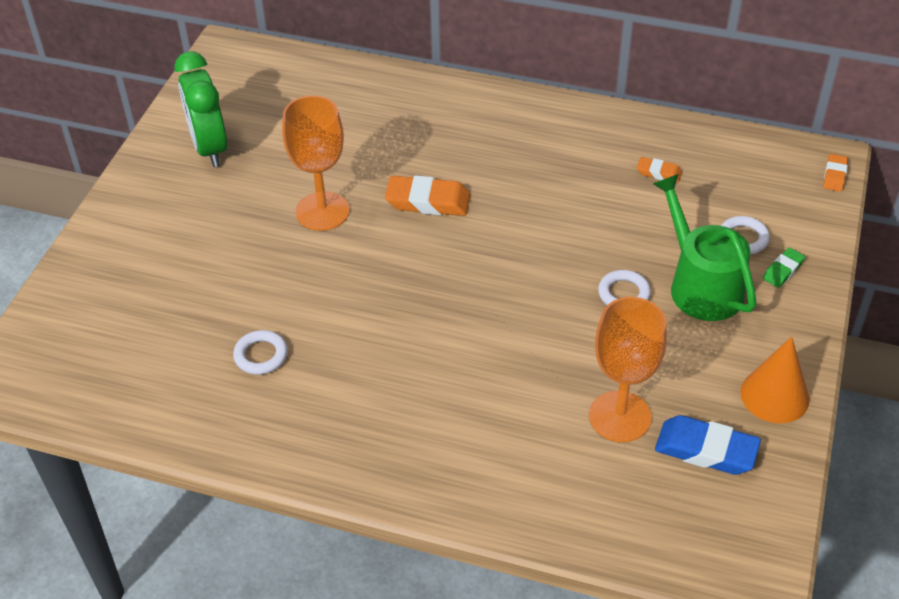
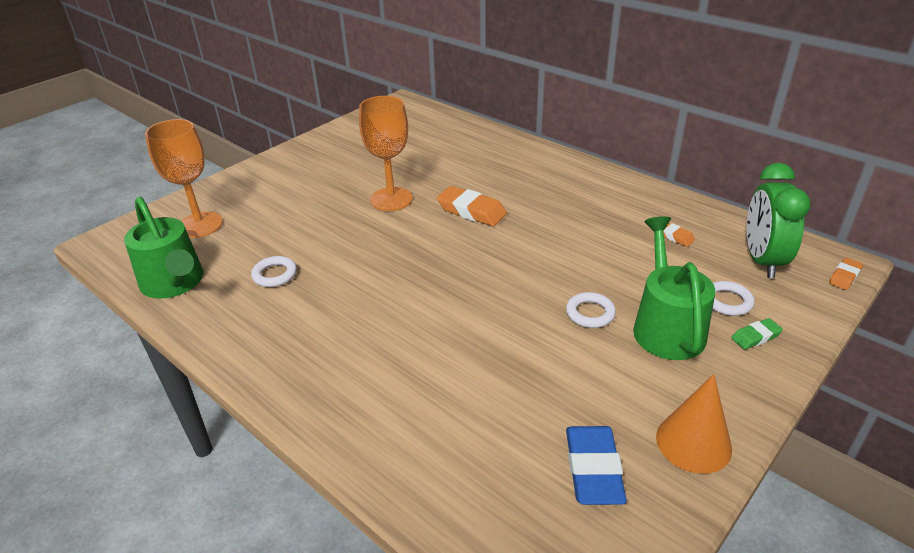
camera: 25 degrees right, 10 degrees down
green clock [174,51,227,167] -> green clock moved to [746,163,811,278]
orange goblet [589,297,667,442] -> orange goblet moved to [145,119,223,238]
blue eraser [655,415,761,475] -> blue eraser turned 45 degrees clockwise [566,426,627,505]
none -> green watering can [124,197,204,299]

